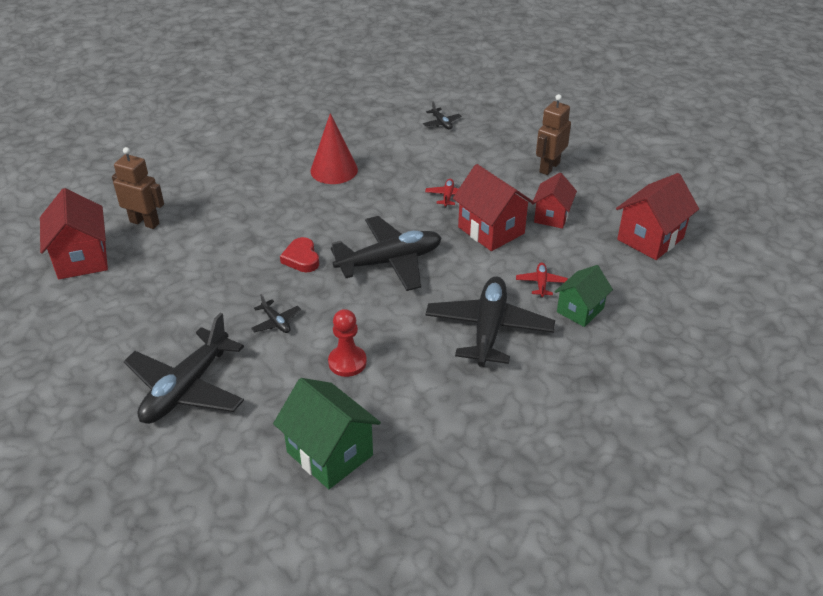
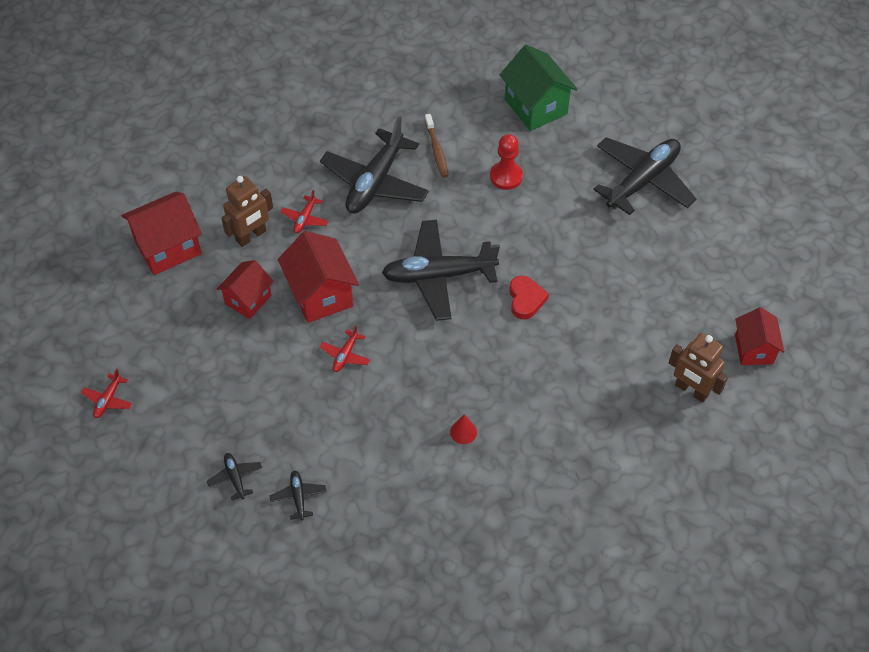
camera: 165 degrees left, 15 degrees up
red house [40,188,108,279] -> red house [735,307,784,365], size x0.65
black plane [251,294,301,333] -> black plane moved to [207,453,262,500]
red cone [311,113,358,184] -> red cone [450,414,477,444], size x0.46
brown robot [536,94,571,175] -> brown robot moved to [221,176,273,247]
green house [555,265,613,327] -> none
none -> red plane [81,369,133,418]
none -> brown toothbrush [425,114,449,178]

